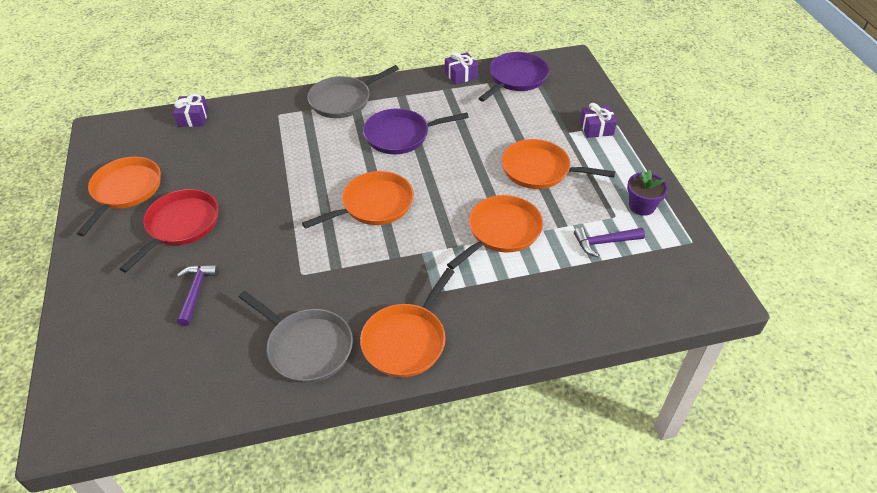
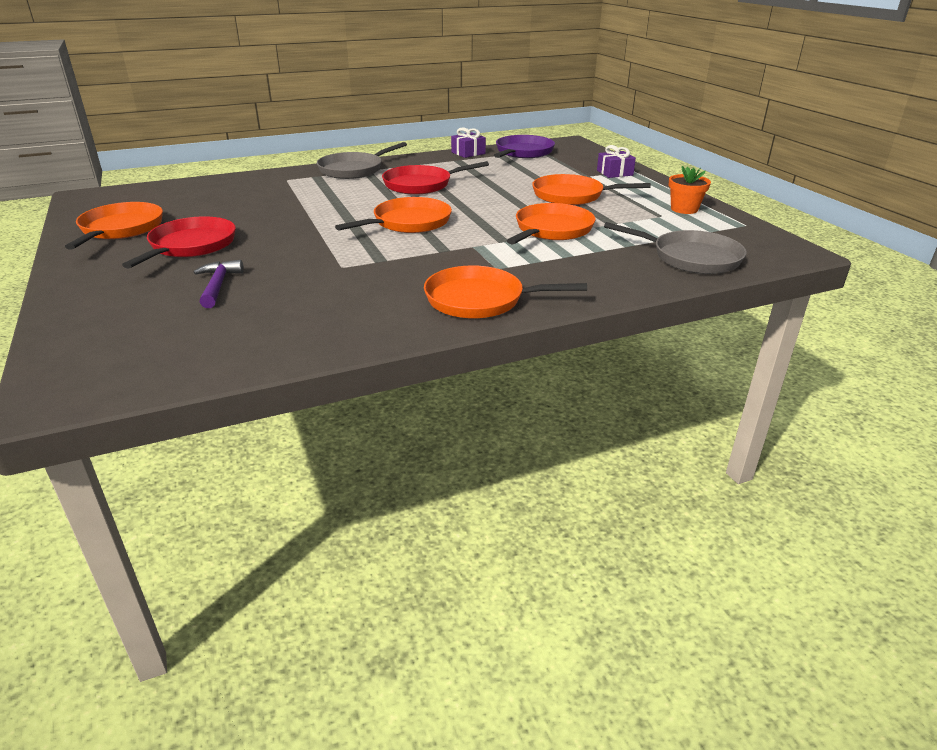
camera: 10 degrees left, 15 degrees down
purple gift [173,94,208,127] -> none
grey pan [239,291,353,383] -> grey pan moved to [604,222,747,274]
orange pan [360,268,454,378] -> orange pan turned 75 degrees clockwise [424,265,587,319]
purple pan [363,108,469,154] -> red pan [382,161,489,195]
purple hammer [574,227,645,257] -> none
purple flower pot [627,169,668,216] -> orange flower pot [669,166,711,214]

